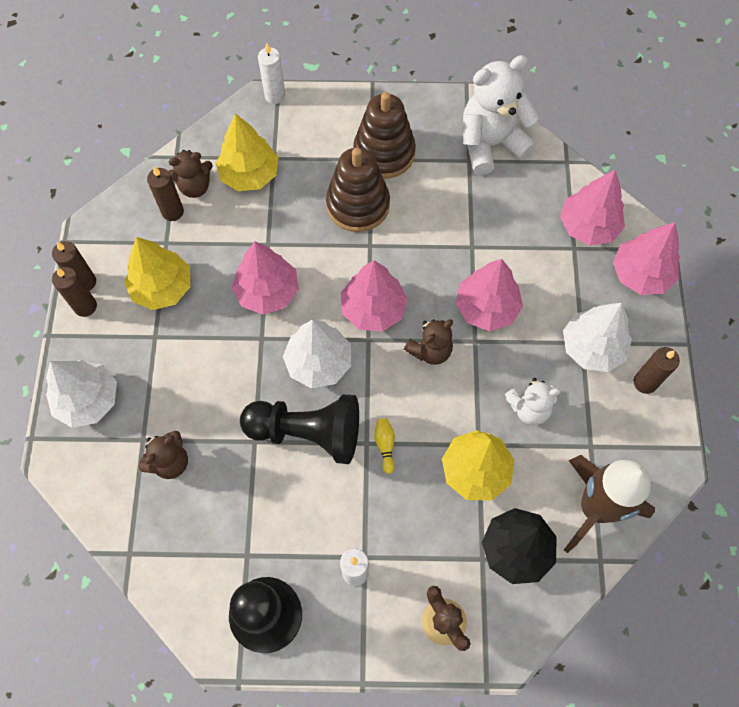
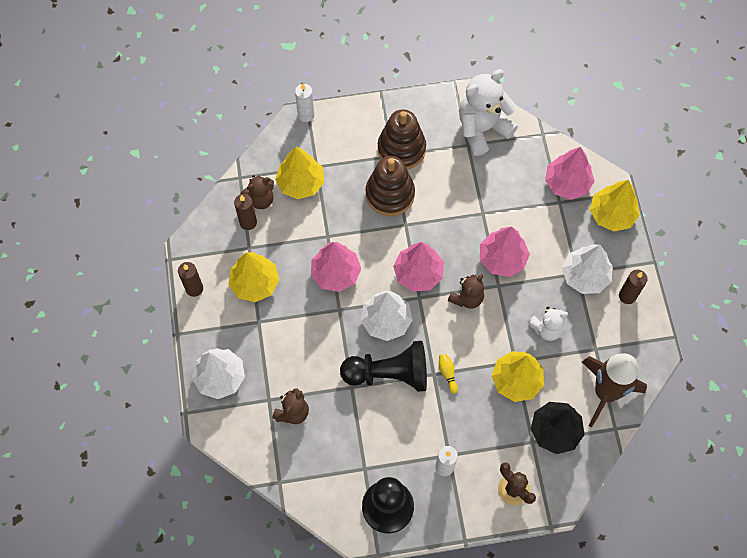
camera: 10 degrees left, 0 degrees up
brown candle [52,267,97,317] -> none
pink tree [613,222,680,295] -> yellow tree [590,180,640,232]

